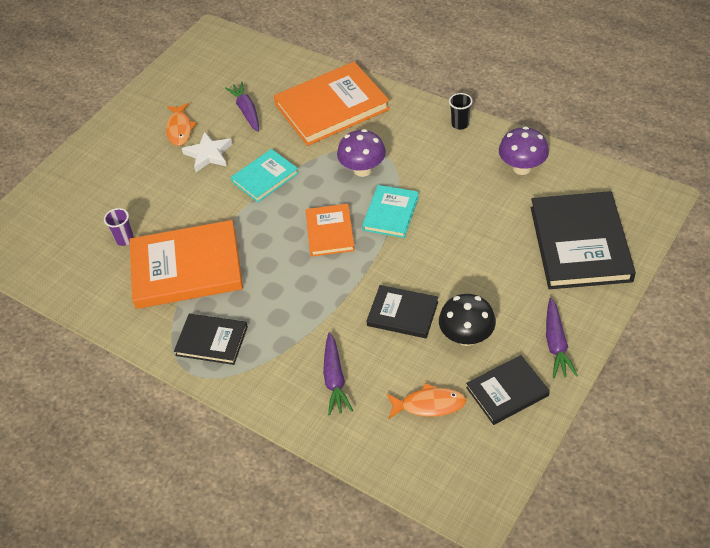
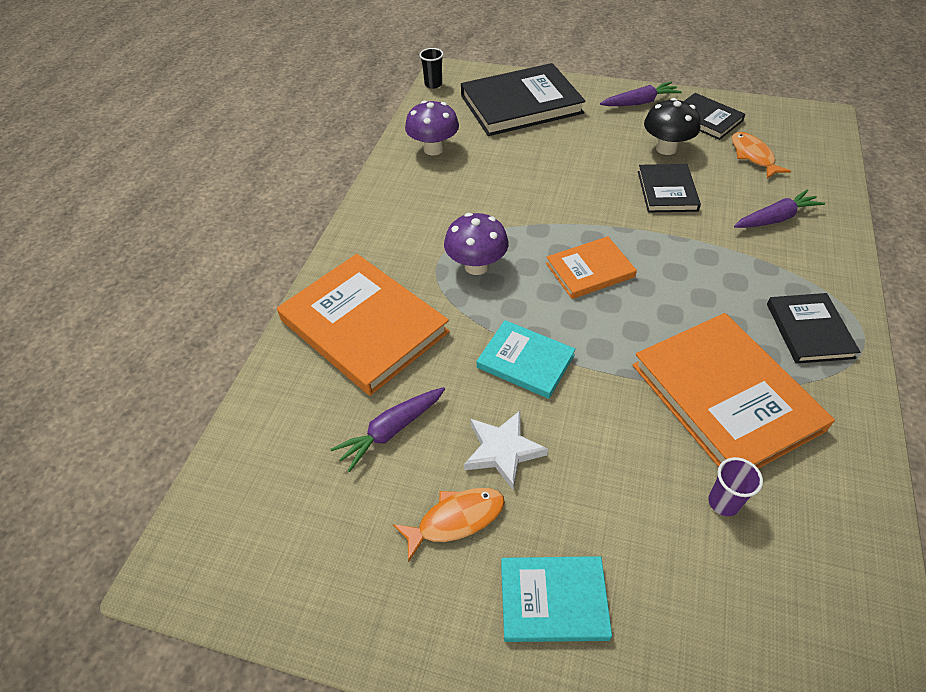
camera: 110 degrees left, 0 degrees up
turquoise book [362,185,419,238] -> turquoise book moved to [501,556,612,642]
black cup [449,93,472,130] -> black cup moved to [419,48,443,89]

